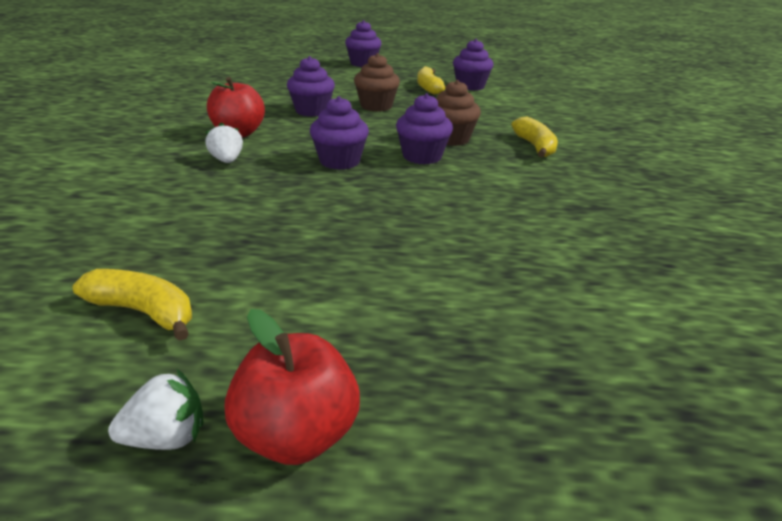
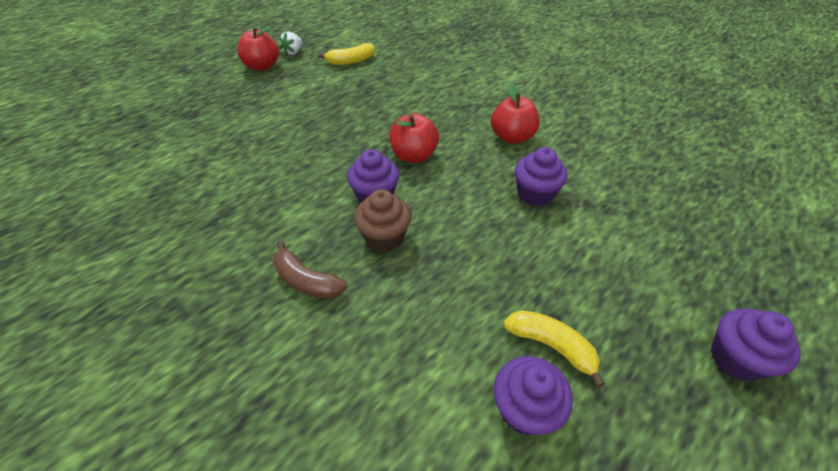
camera: 135 degrees right, 15 degrees up
white strawberry [205,122,243,163] -> none
purple cupcake [310,96,369,170] -> red apple [389,113,439,163]
brown cupcake [354,53,400,112] -> none
yellow banana [511,117,558,157] -> brown banana [273,241,347,299]

